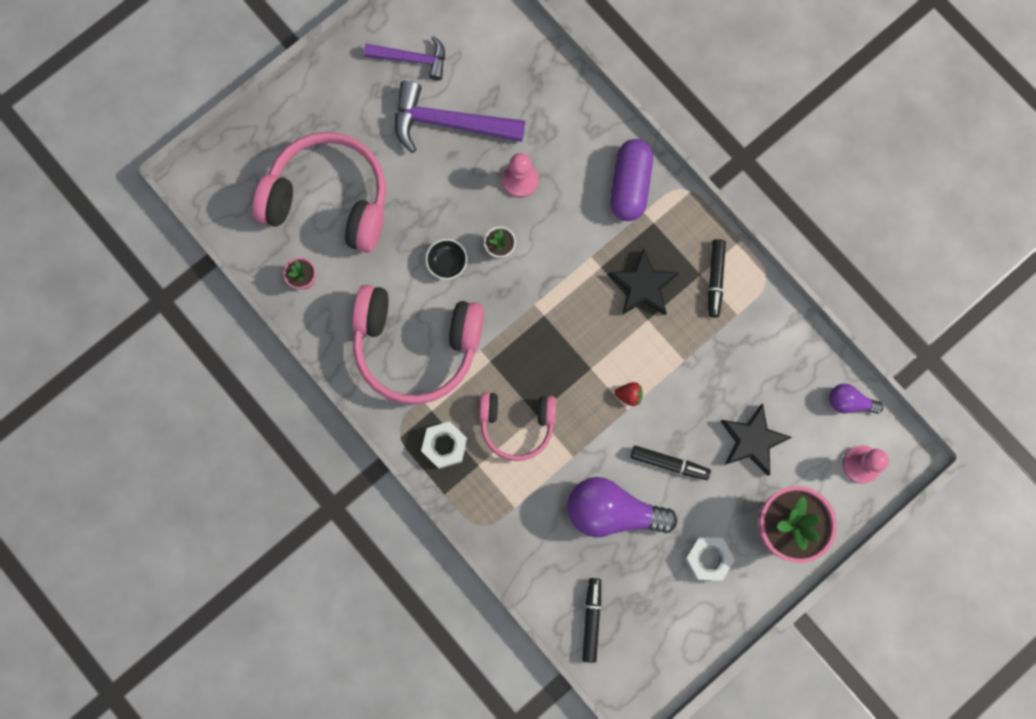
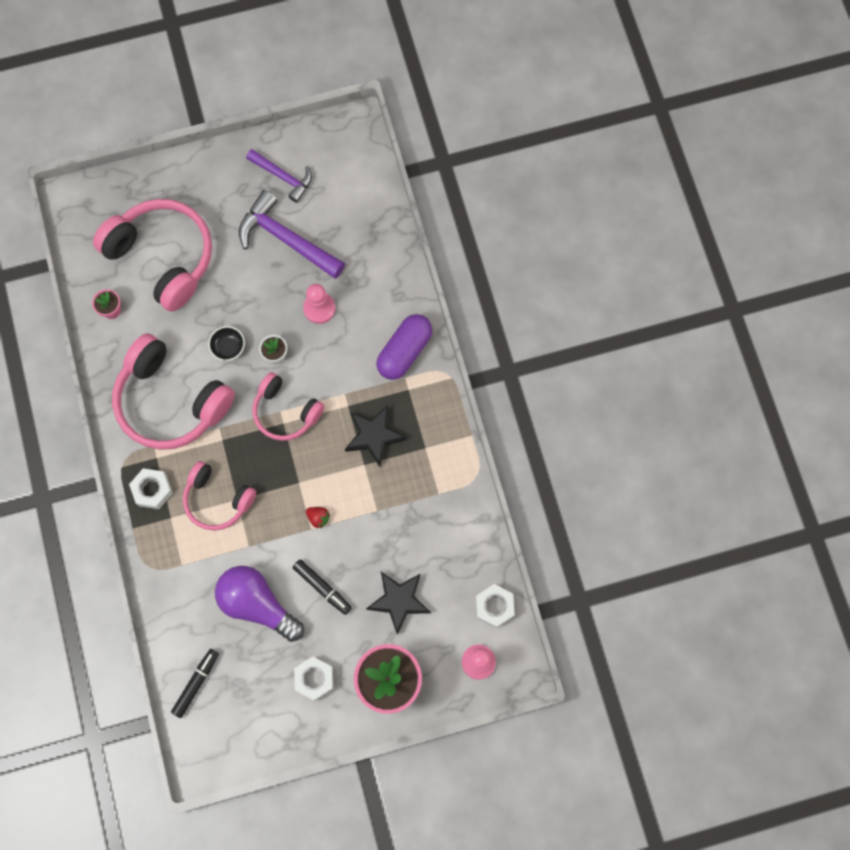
camera: 25 degrees right, 5 degrees down
black marker [708,239,726,318] -> none
purple light bulb [829,384,883,414] -> white nut [476,584,515,628]
none -> pink headphones [252,372,325,441]

